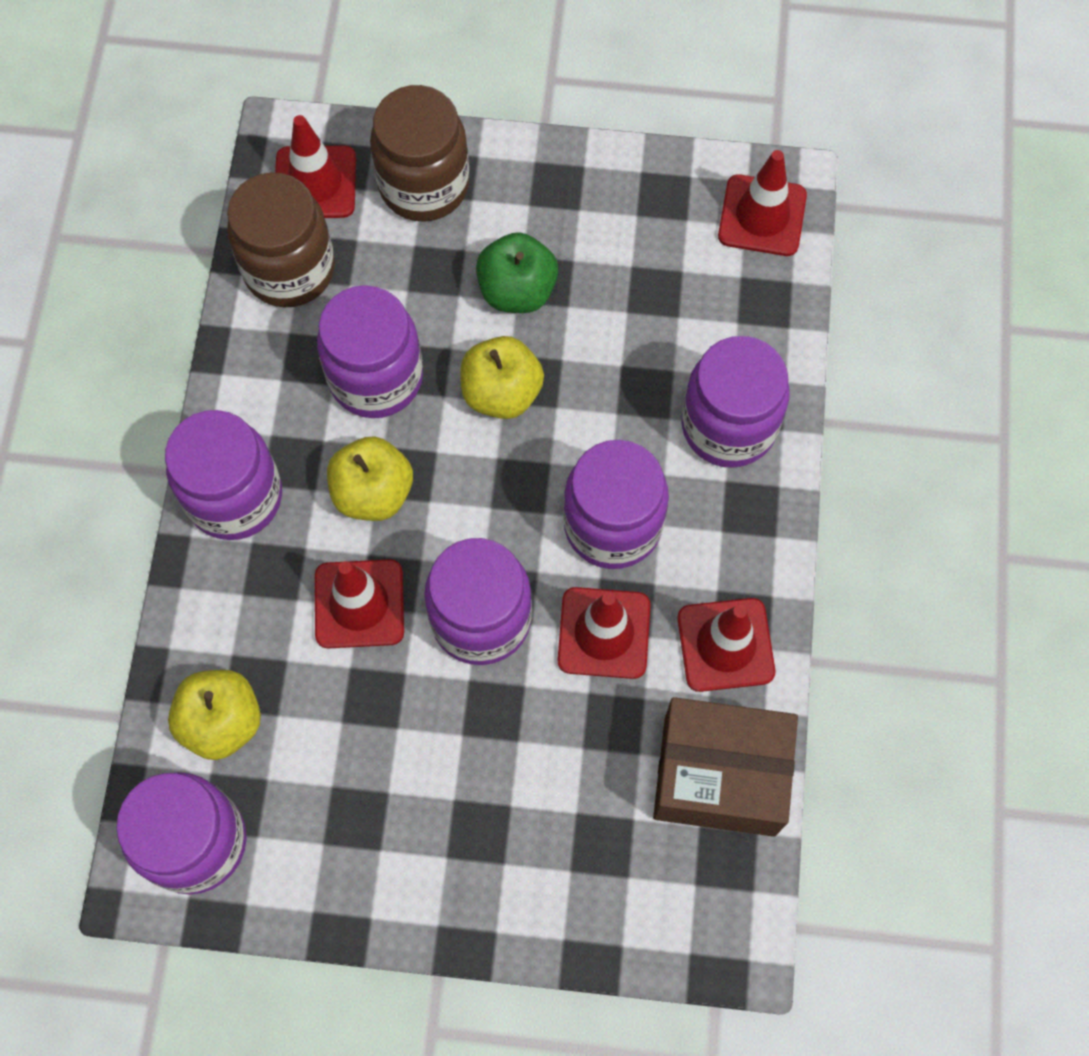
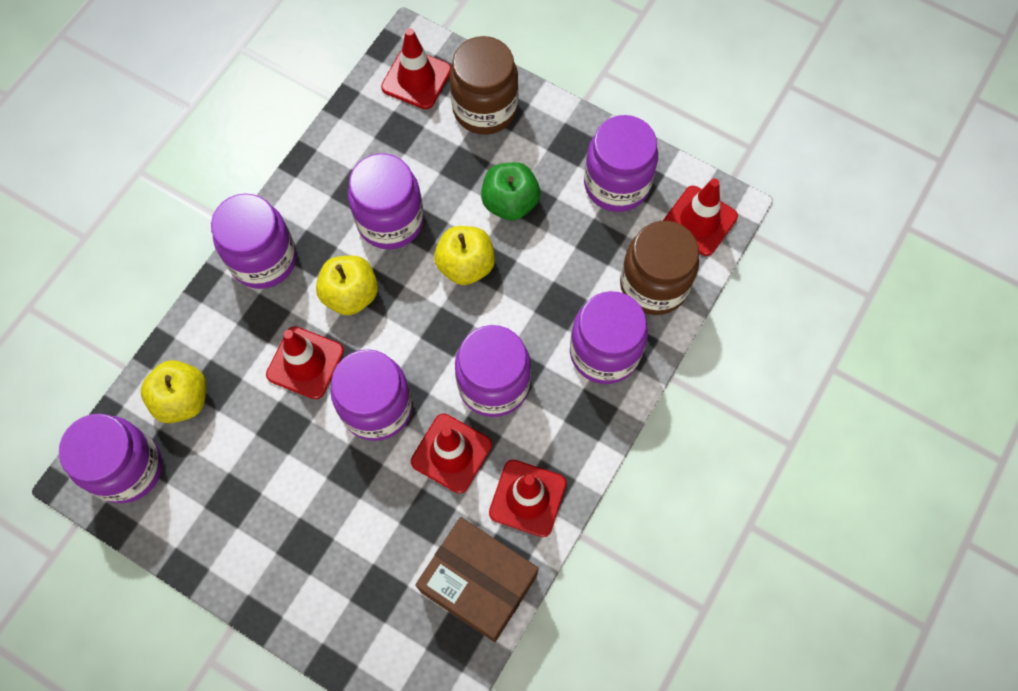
camera: 25 degrees right, 0 degrees up
brown jar [227,172,335,307] -> brown jar moved to [620,221,699,315]
none -> purple jar [584,115,658,212]

